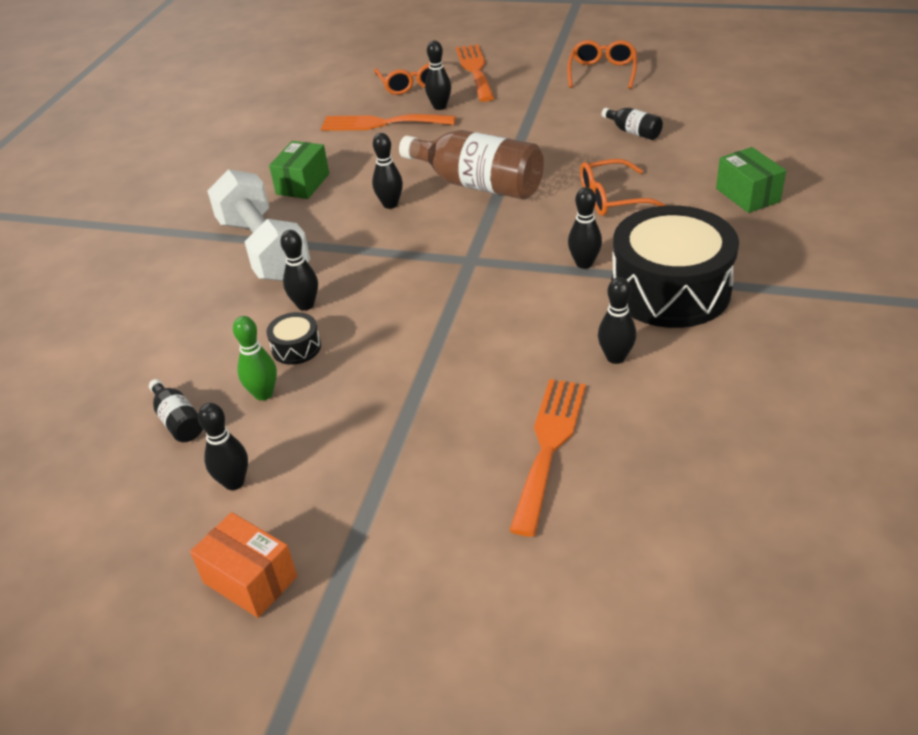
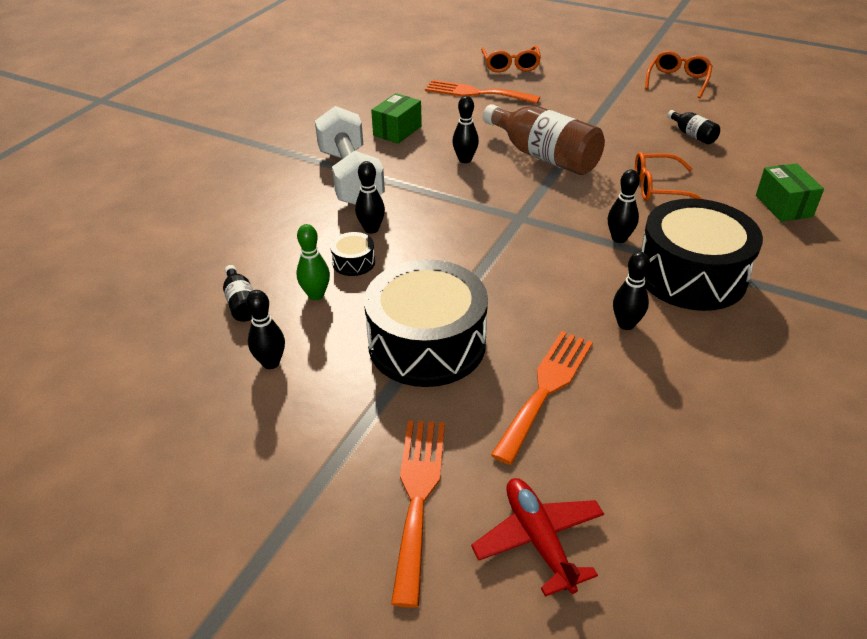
camera: 10 degrees right, 0 degrees up
orange box [190,512,297,618] -> none
black bowling pin [425,41,451,110] -> none
orange fork [456,44,494,102] -> orange fork moved to [391,421,445,608]
none -> black drum [364,259,488,387]
none -> red plane [471,478,604,597]

